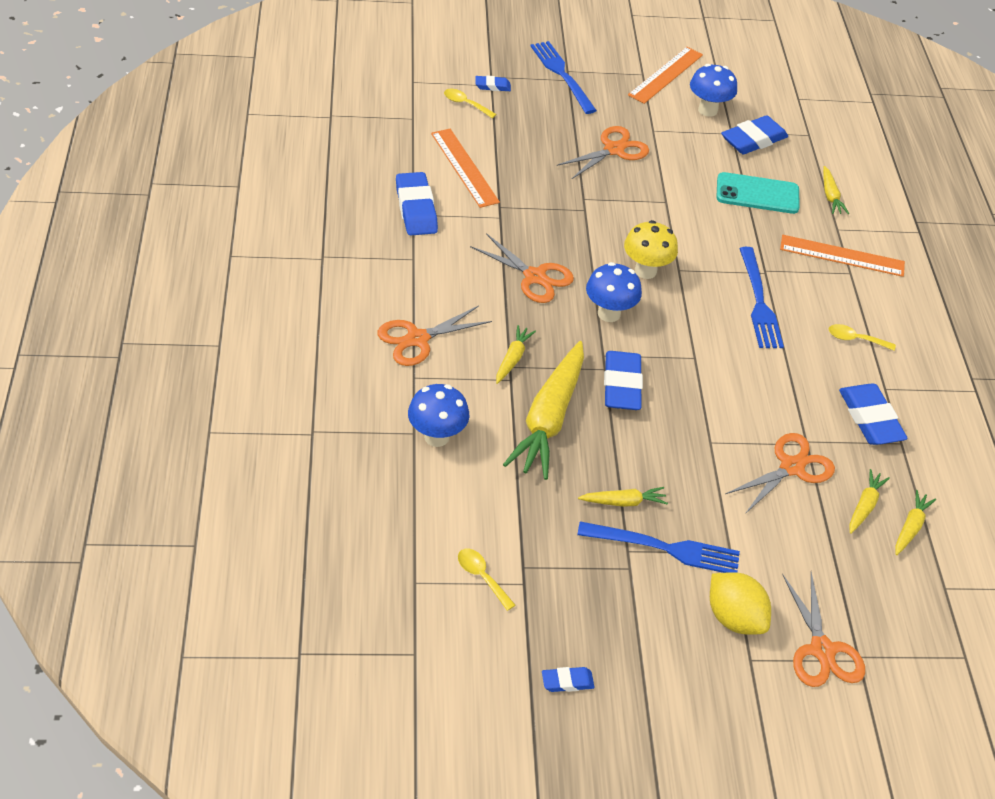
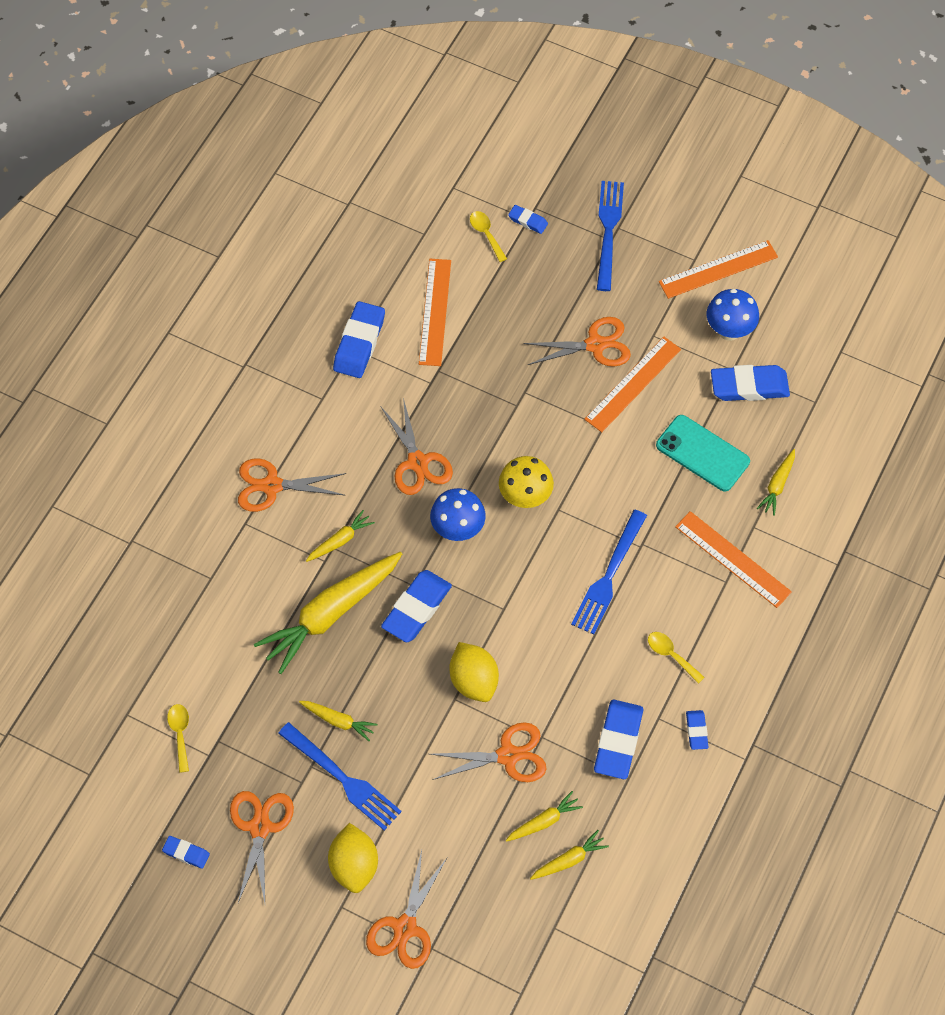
camera: 35 degrees right, 15 degrees up
blue mushroom [408,384,469,447] -> none
none -> orange scissors [230,791,294,903]
none -> yellow lemon [449,642,499,702]
none -> orange ruler [584,337,681,432]
none -> blue eraser [686,710,708,750]

